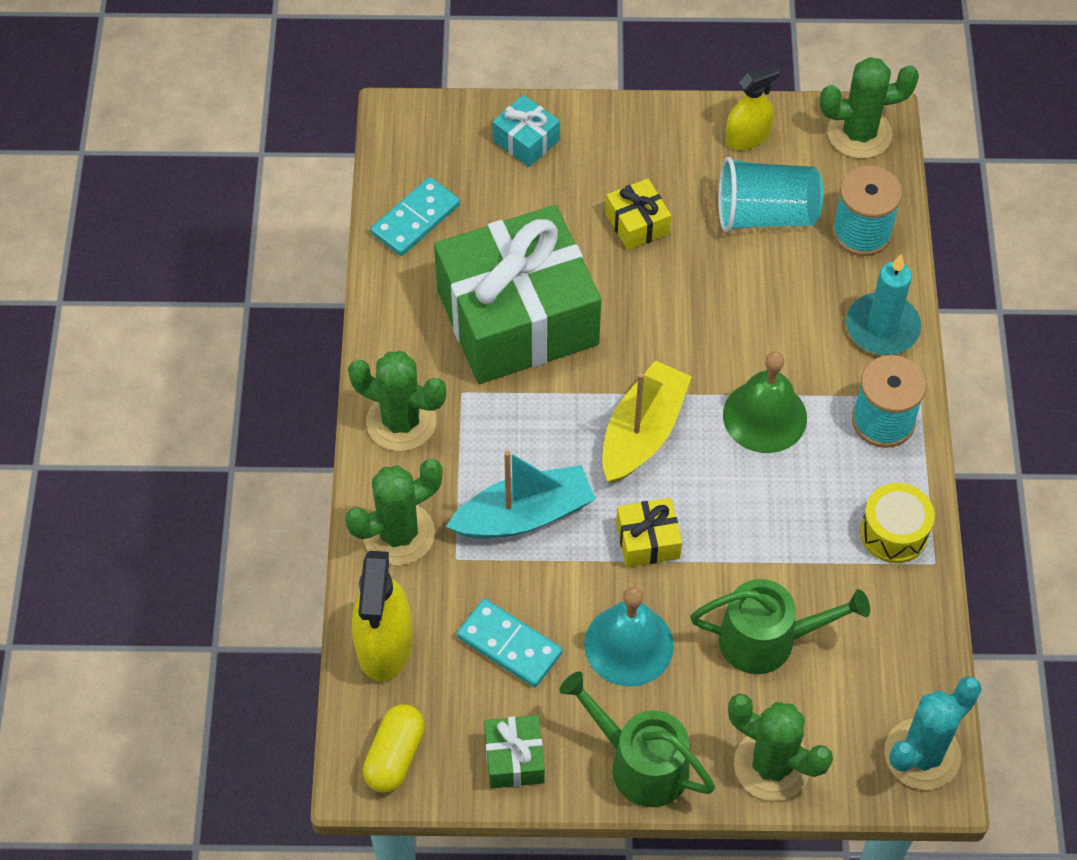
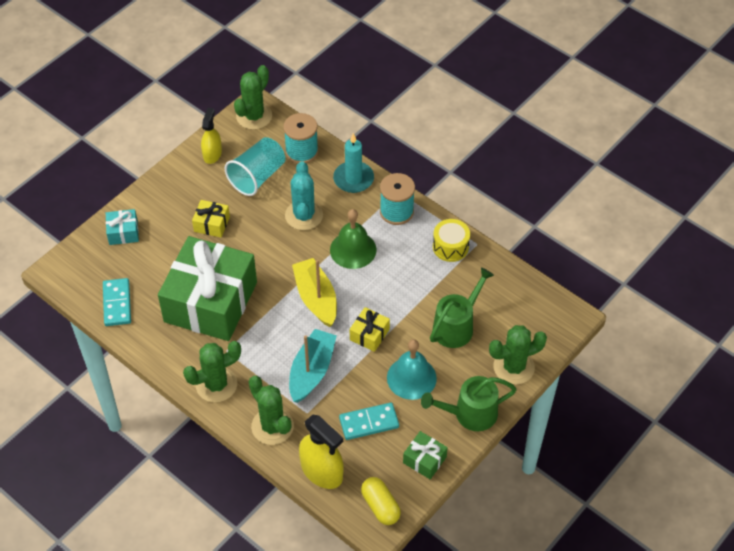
camera: 50 degrees left, 5 degrees down
green cactus [345,459,443,566] -> green cactus turned 45 degrees counterclockwise [248,376,294,445]
turquoise cactus [884,676,982,790] -> turquoise cactus moved to [285,161,323,230]

